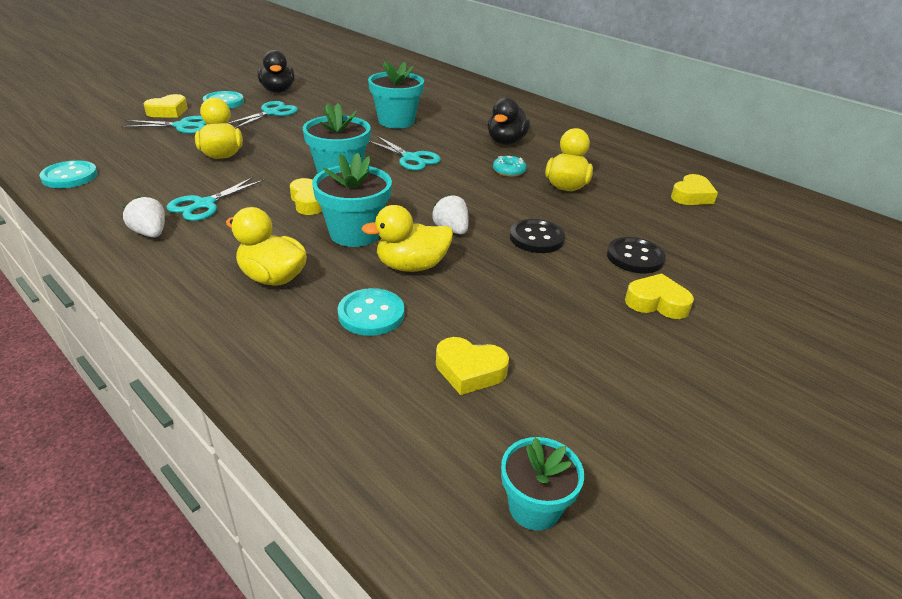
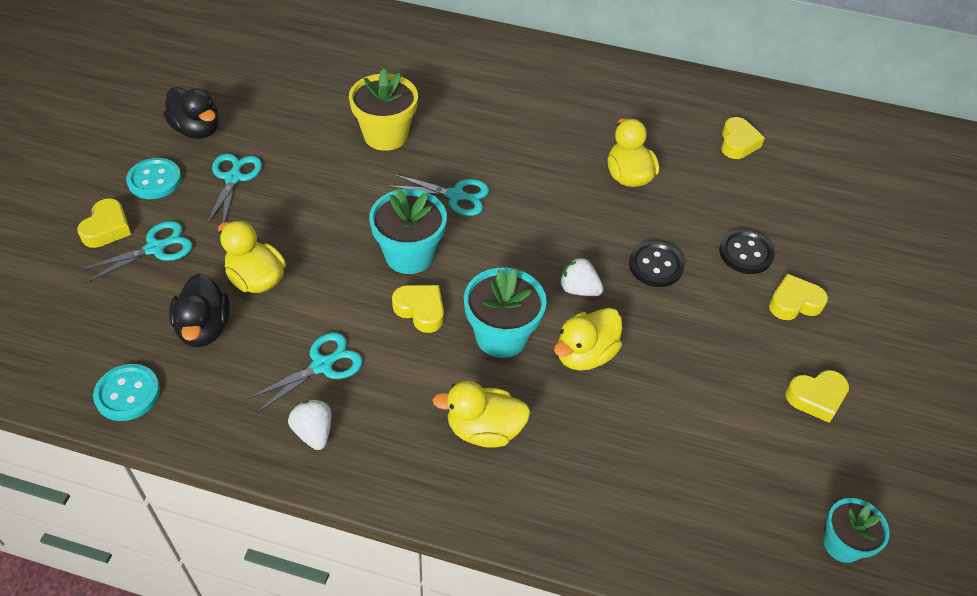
camera: 30 degrees left, 15 degrees up
white strawberry [123,196,165,237] -> white strawberry turned 45 degrees clockwise [288,399,332,450]
turquoise scissors [166,177,264,221] -> turquoise scissors turned 135 degrees counterclockwise [246,332,363,414]
turquoise button [338,288,405,336] -> none
turquoise flower pot [368,61,424,129] -> yellow flower pot [349,68,418,151]
yellow heart [436,337,509,395] -> yellow heart moved to [785,370,849,423]
black duck [488,97,530,145] -> black duck moved to [169,273,230,347]
turquoise donut [493,156,527,177] -> none

